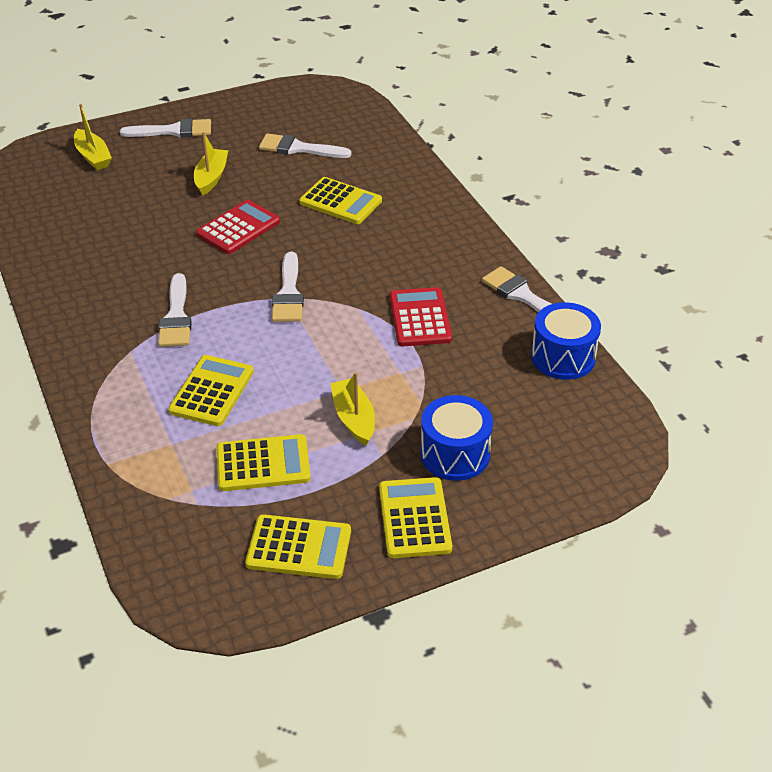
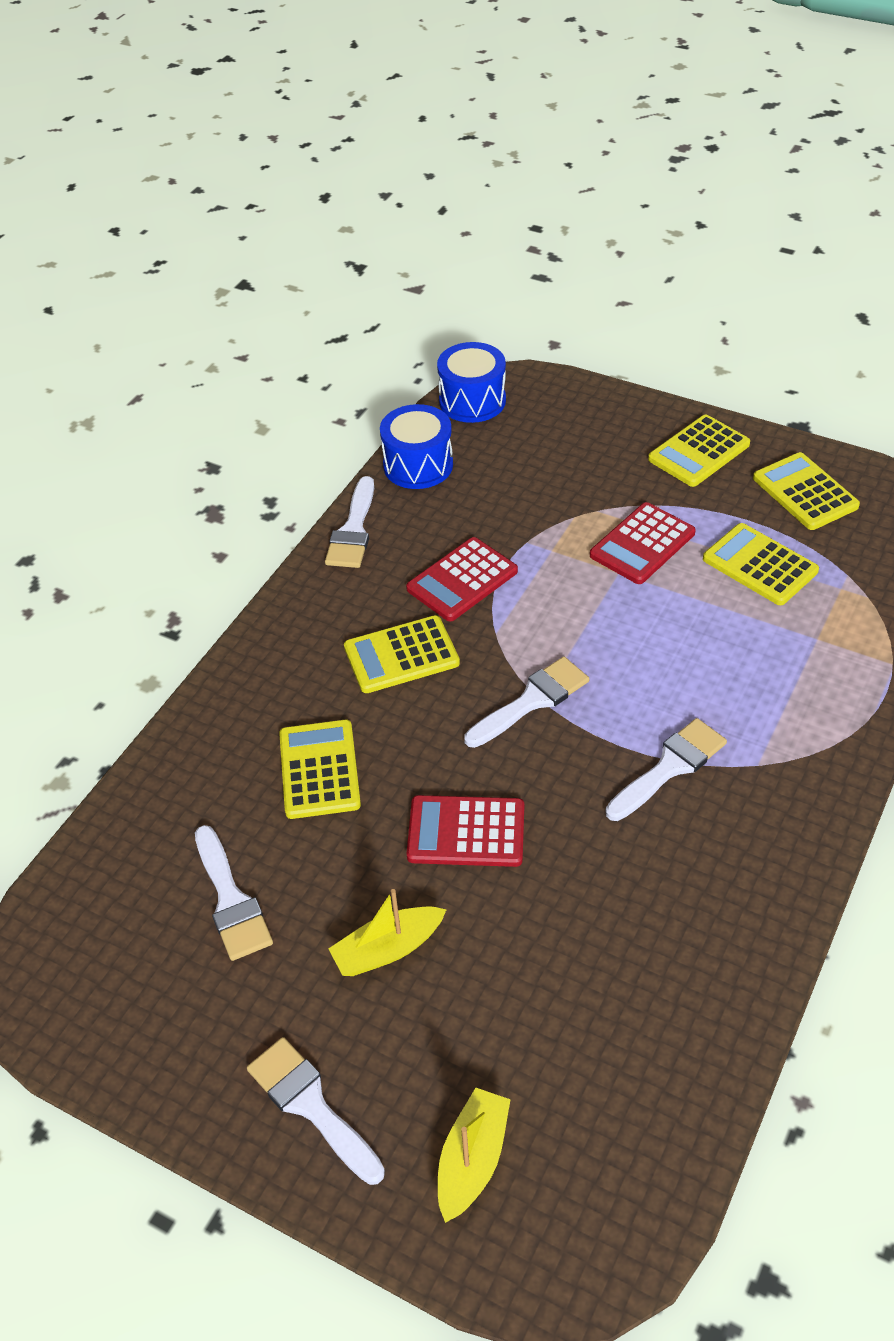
camera: 125 degrees left, 5 degrees up
yellow calculator [168,355,254,426] -> yellow calculator moved to [344,615,460,693]
yellow boat [330,372,375,445] -> red calculator [590,502,696,584]
blue drum [421,395,493,481] -> blue drum moved to [437,342,506,423]

